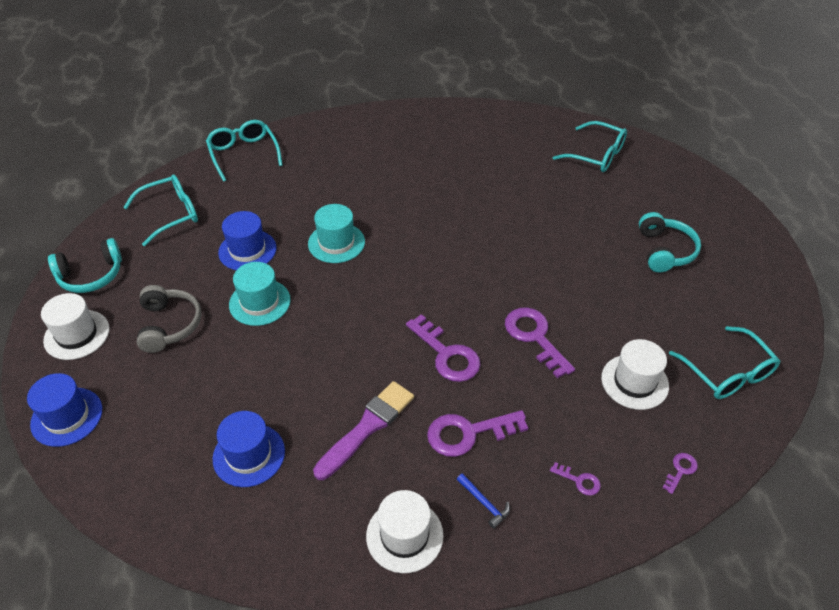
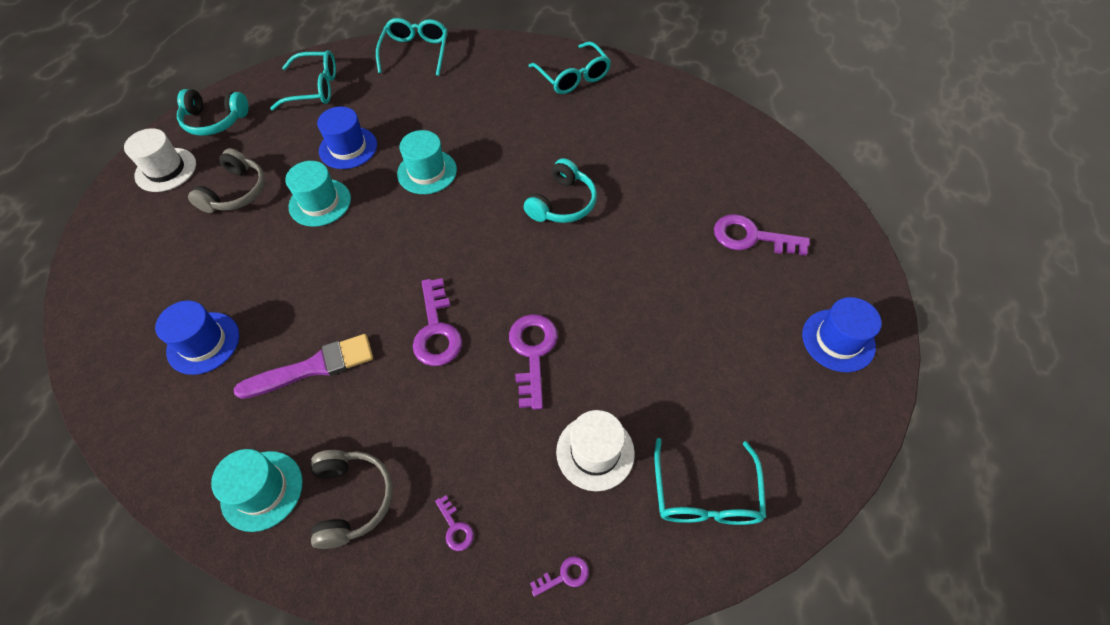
camera: 30 degrees right, 10 degrees up
blue hat [27,373,102,447] -> blue hat moved to [802,297,881,372]
white hat [366,490,443,573] -> turquoise hat [211,449,303,532]
purple key [427,410,528,457] -> purple key moved to [714,214,810,256]
blue hammer [457,473,510,529] -> grey headphones [311,450,393,549]
turquoise glasses [553,121,627,172] -> turquoise glasses moved to [529,41,611,94]
turquoise headphones [639,212,701,273] -> turquoise headphones moved to [524,158,597,223]

